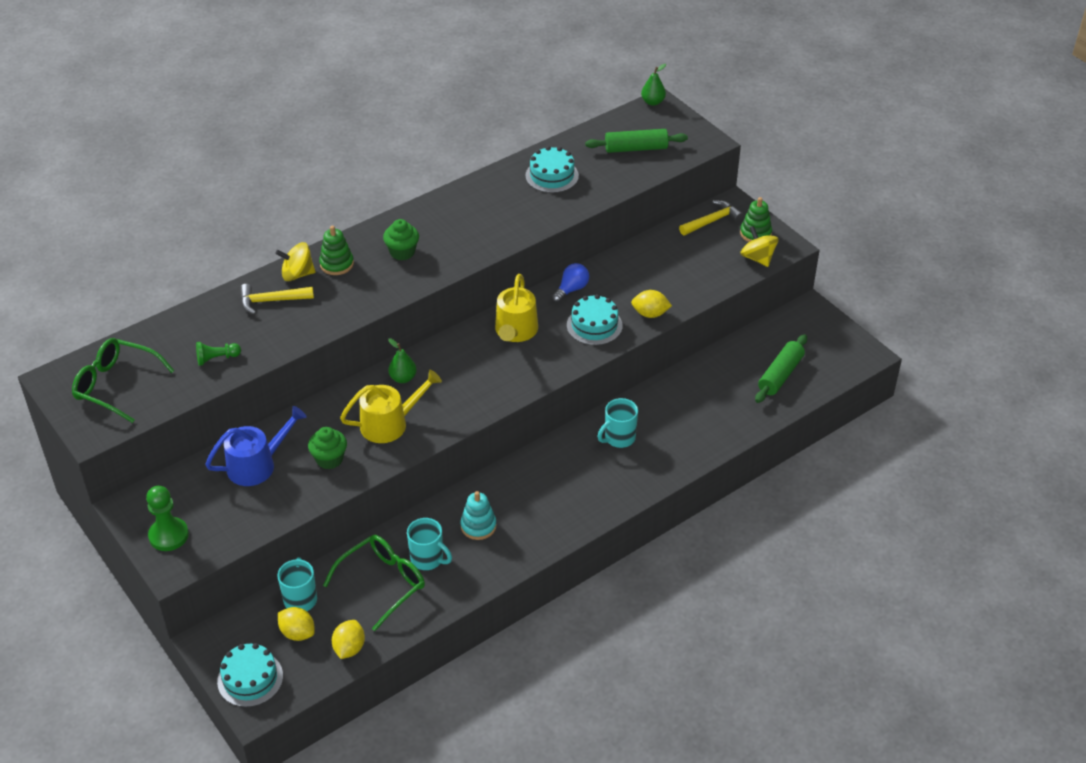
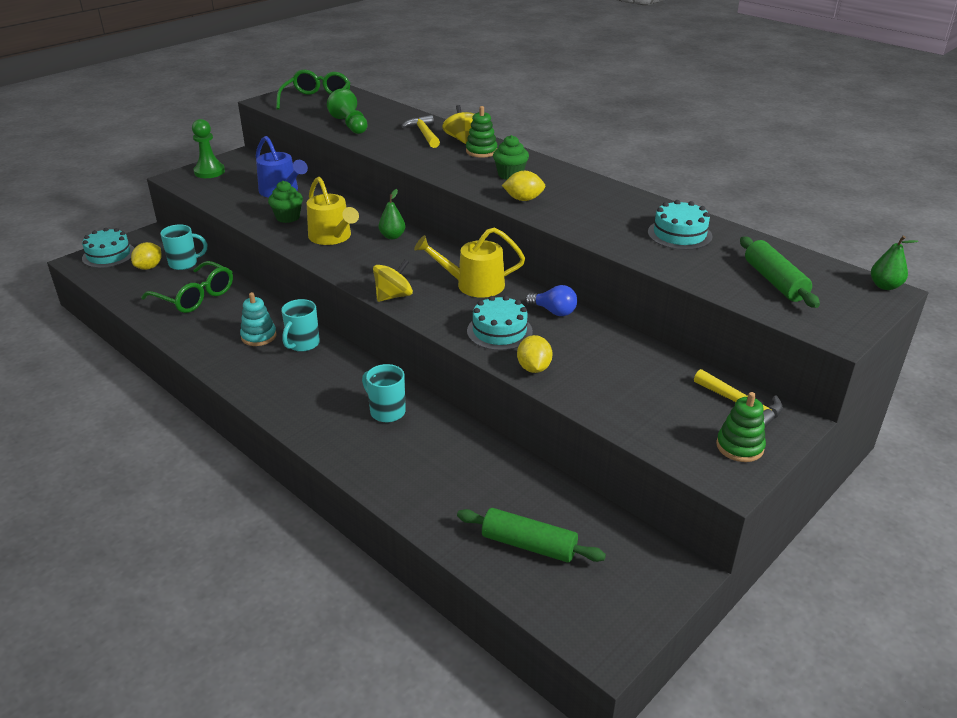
camera: 80 degrees right, 10 degrees down
green pawn [196,342,241,366] -> green pawn [327,88,368,134], size x1.58
yellow lemon [332,620,365,659] -> yellow lemon moved to [502,171,545,201]
turquoise mug [407,518,452,570] -> turquoise mug moved to [281,299,320,352]
yellow spinning top [740,226,779,267] -> yellow spinning top moved to [373,259,413,302]

